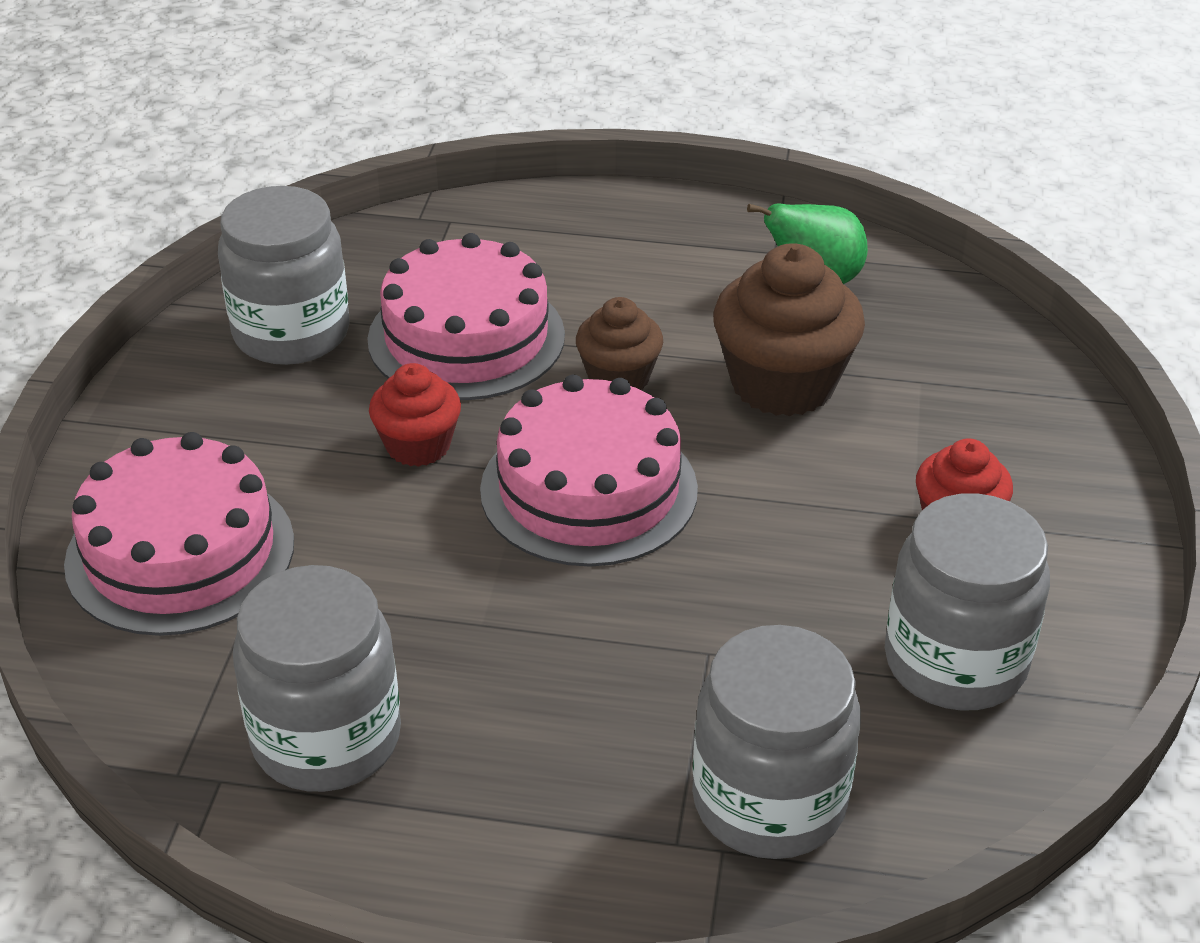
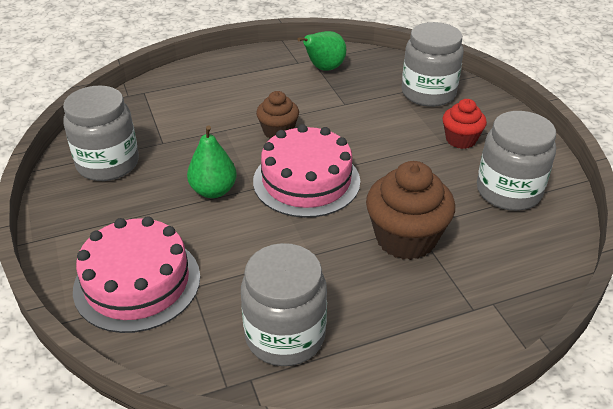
camera: 30 degrees left, 0 degrees up
pink cake [367,233,565,400] -> none
red cupcake [369,363,461,467] -> green pear [187,125,237,198]
grey jar [692,625,861,859] -> grey jar moved to [402,22,464,107]
brown cupcake [713,243,865,416] -> brown cupcake moved to [366,161,455,260]

